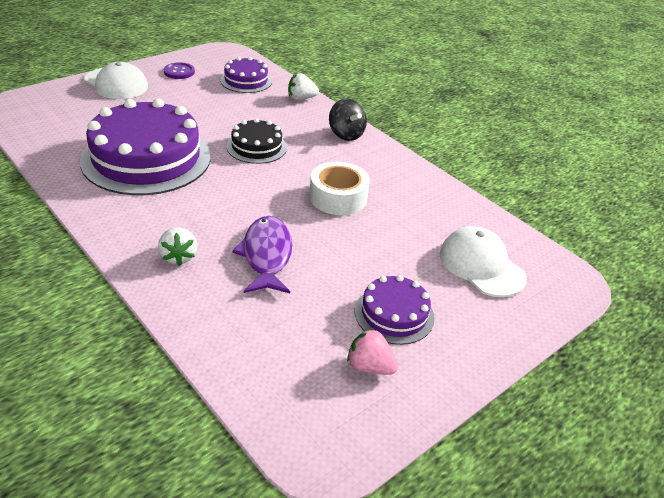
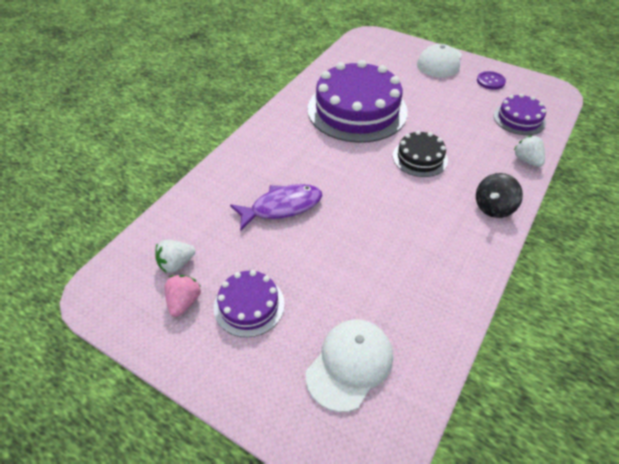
camera: 75 degrees right, 10 degrees up
white strawberry [158,227,197,266] -> white strawberry moved to [155,240,195,273]
white tape [309,162,370,215] -> none

